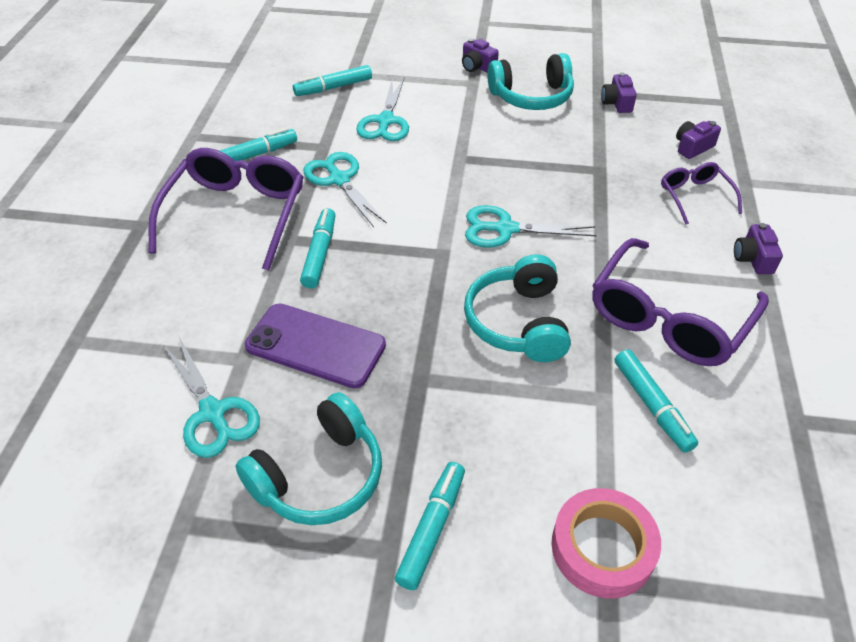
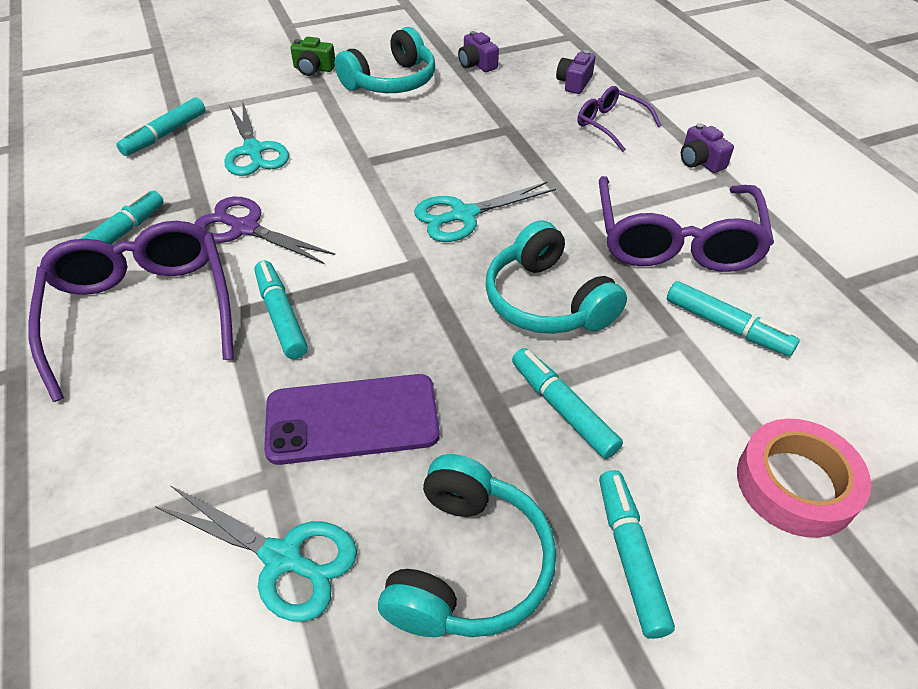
camera: 30 degrees left, 0 degrees up
turquoise scissors [304,152,387,227] -> purple scissors [194,197,335,264]
purple camera [462,38,499,73] -> green camera [290,37,335,76]
none -> turquoise marker [512,348,623,459]

